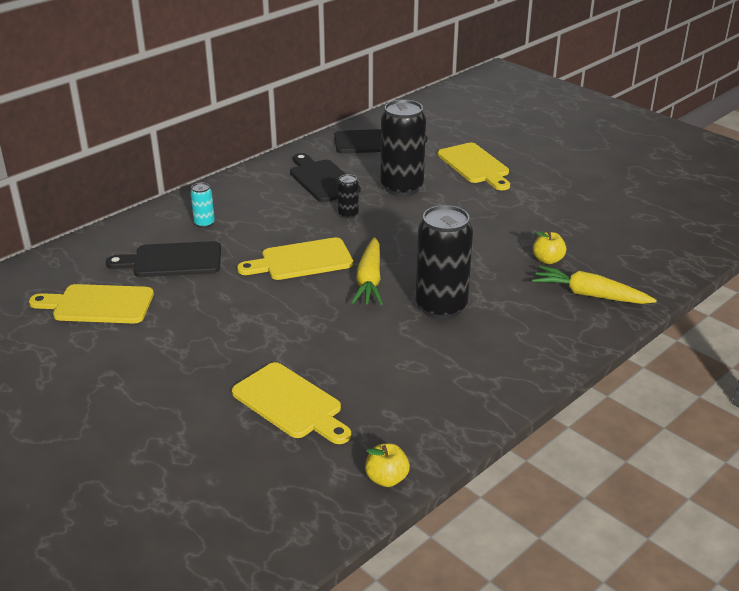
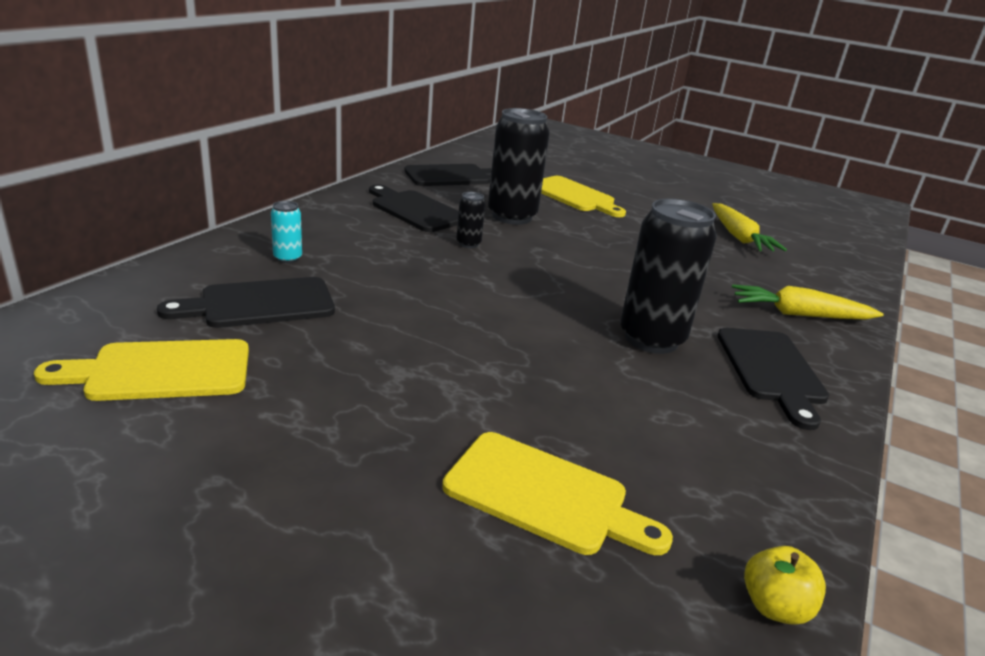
camera: 20 degrees left, 5 degrees down
yellow cutting board [237,237,353,280] -> none
yellow carrot [352,237,383,305] -> yellow carrot moved to [712,203,787,251]
yellow apple [533,230,567,264] -> none
none -> black cutting board [717,328,829,430]

